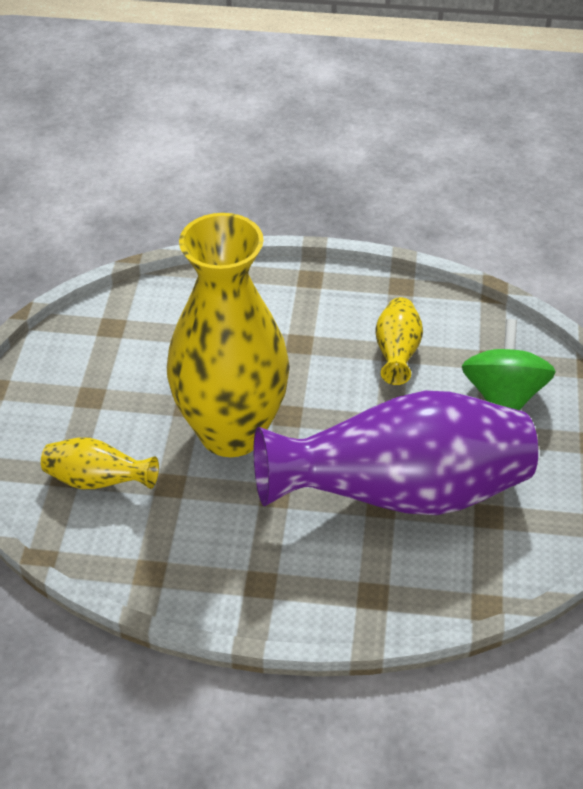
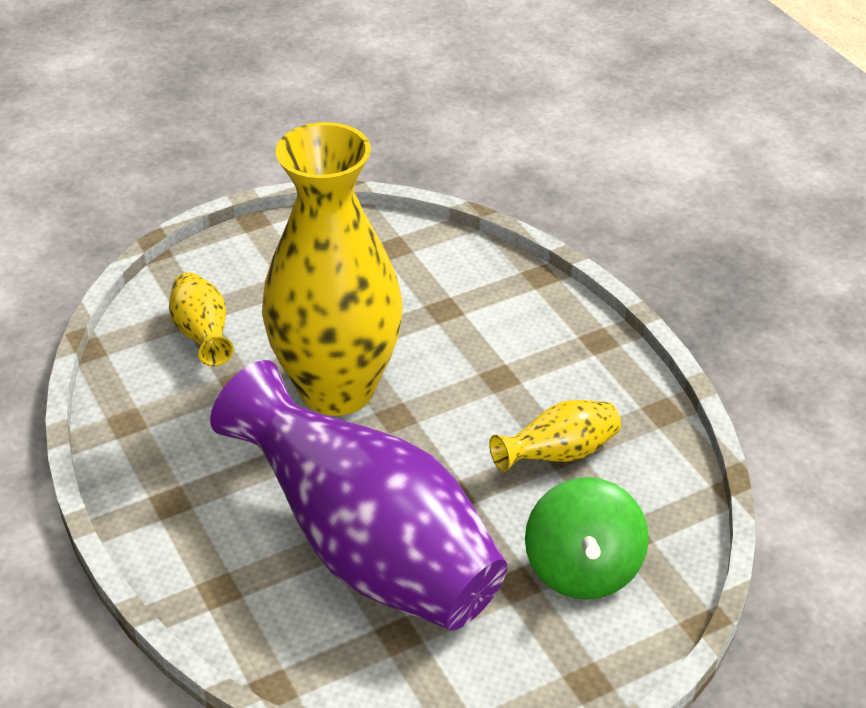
camera: 55 degrees right, 5 degrees down
green spinning top [462,319,556,410] -> green spinning top turned 120 degrees clockwise [525,477,649,600]

